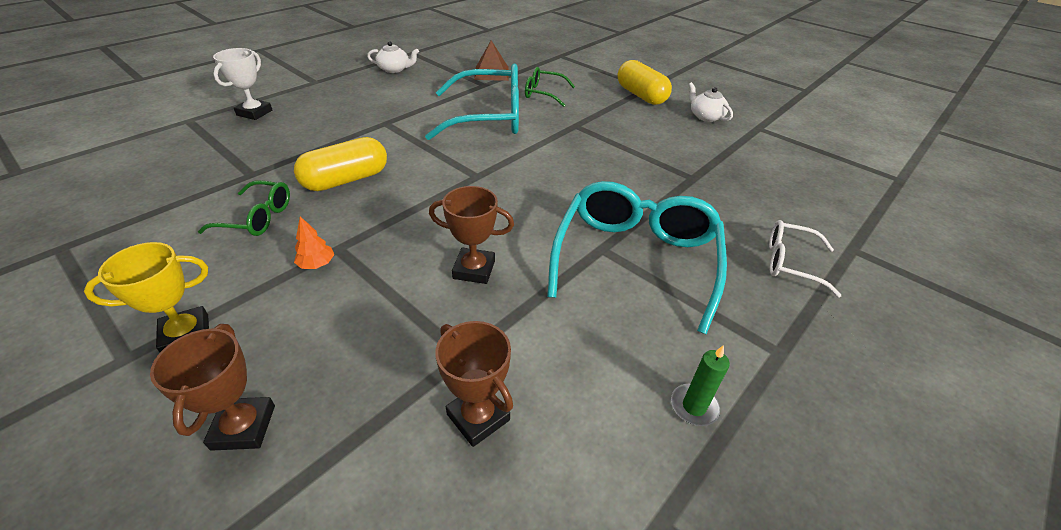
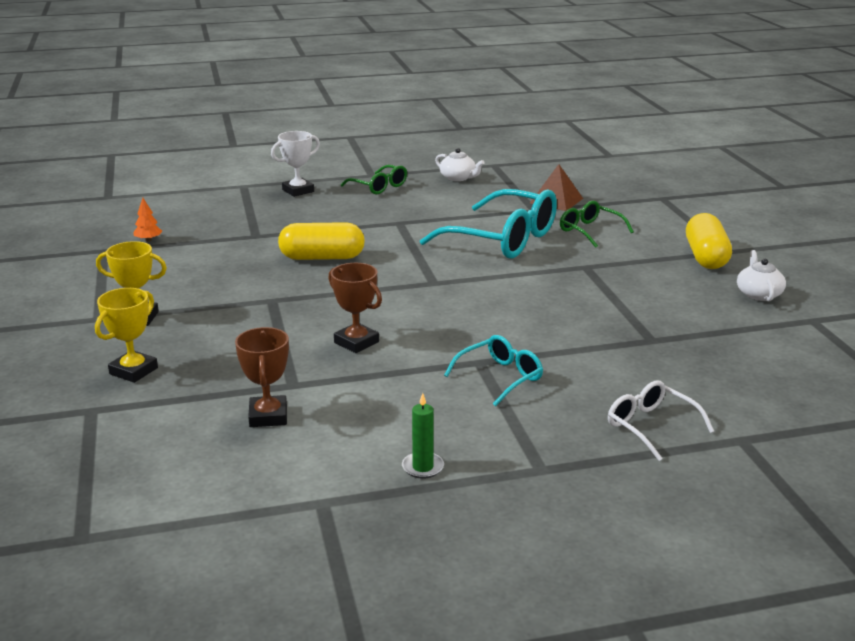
camera: 35 degrees right, 15 degrees down
brown trophy [150,324,275,451] -> yellow trophy [95,288,158,383]
green glasses [198,180,290,236] -> green glasses moved to [341,165,407,194]
orange tree [294,217,334,269] -> orange tree moved to [133,198,162,242]
turquoise glasses [547,181,727,335] -> turquoise glasses [444,335,543,406], size x0.52

